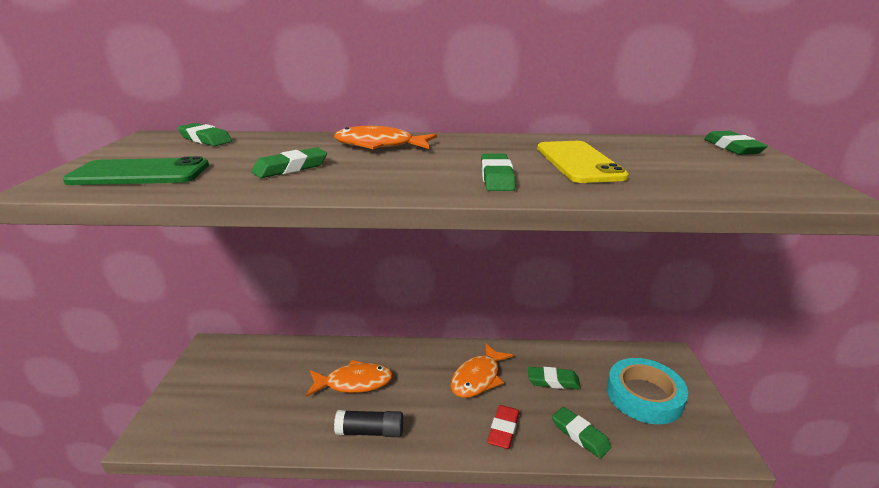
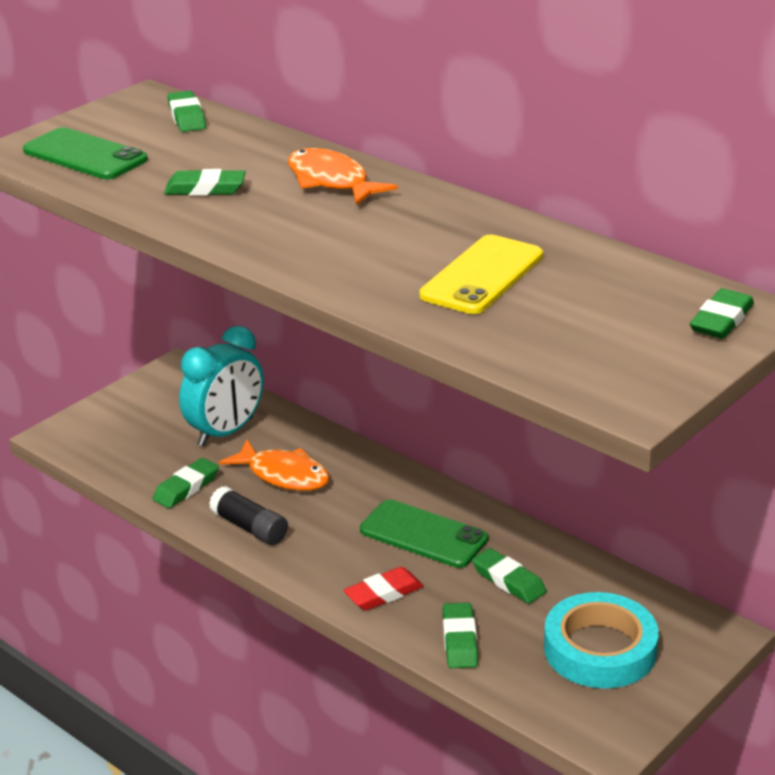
camera: 40 degrees right, 5 degrees up
orange fish [451,343,514,398] -> green phone [360,500,488,568]
green eraser [481,154,515,191] -> green eraser moved to [153,458,219,508]
none -> turquoise clock [179,326,264,447]

